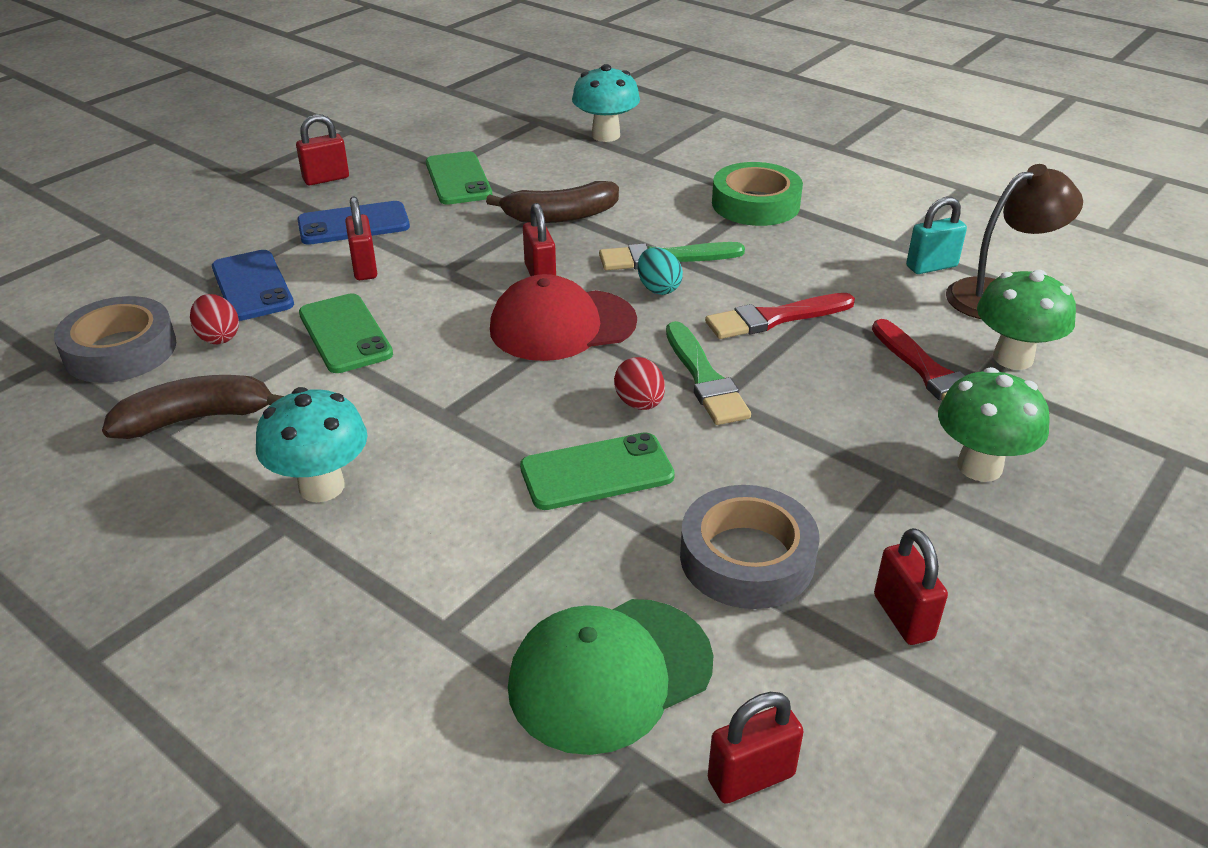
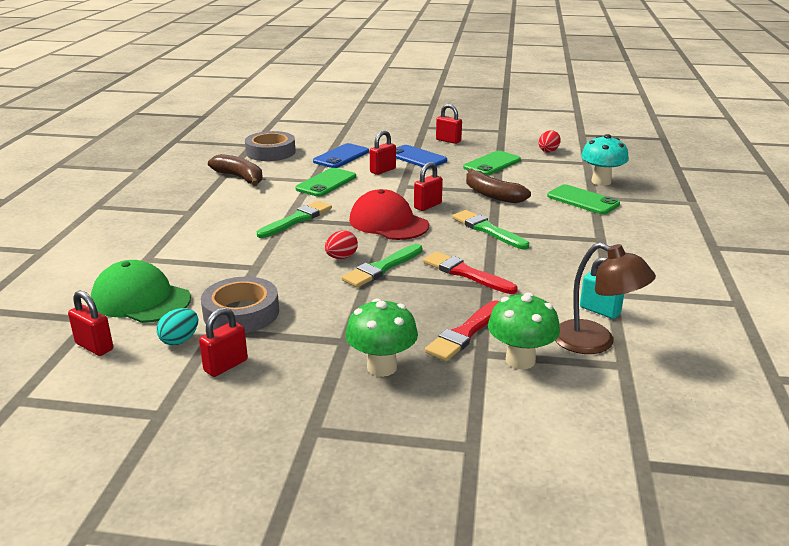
camera: 60 degrees right, 10 degrees down
red egg [190,294,239,344] -> red egg moved to [539,130,561,153]
turquoise mushroom [256,387,367,502] -> none
green phone [520,432,675,510] -> green phone moved to [547,184,620,214]
turquoise egg [638,247,683,295] -> turquoise egg moved to [156,308,198,345]
green tape [712,162,803,226] -> none
none -> green brush [257,201,332,238]

